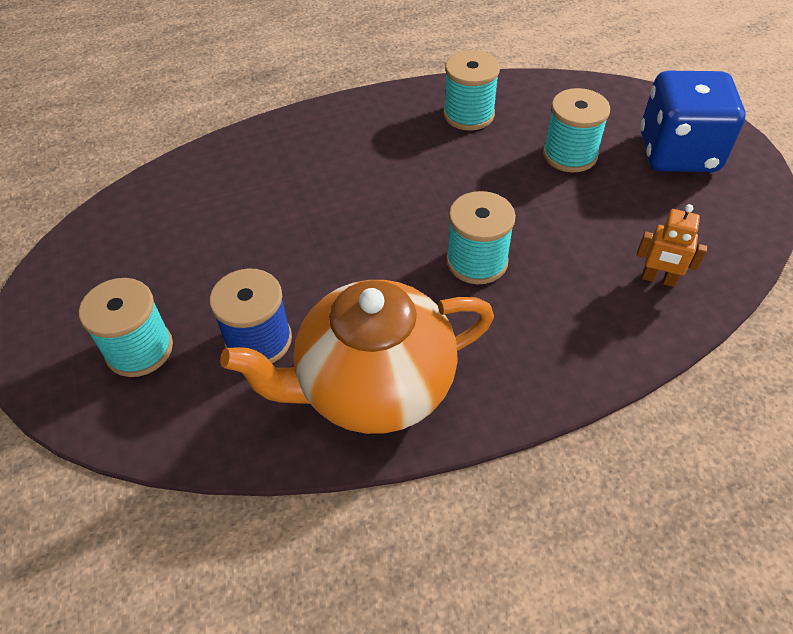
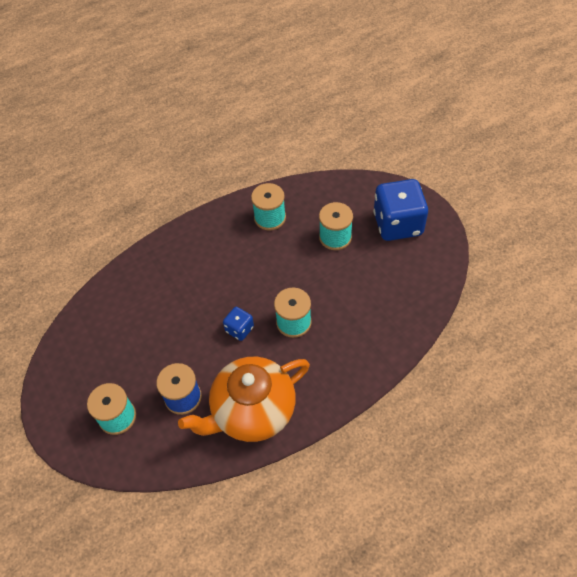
camera: 10 degrees left, 5 degrees up
orange robot [637,204,707,287] -> none
none -> blue dice [223,307,254,341]

